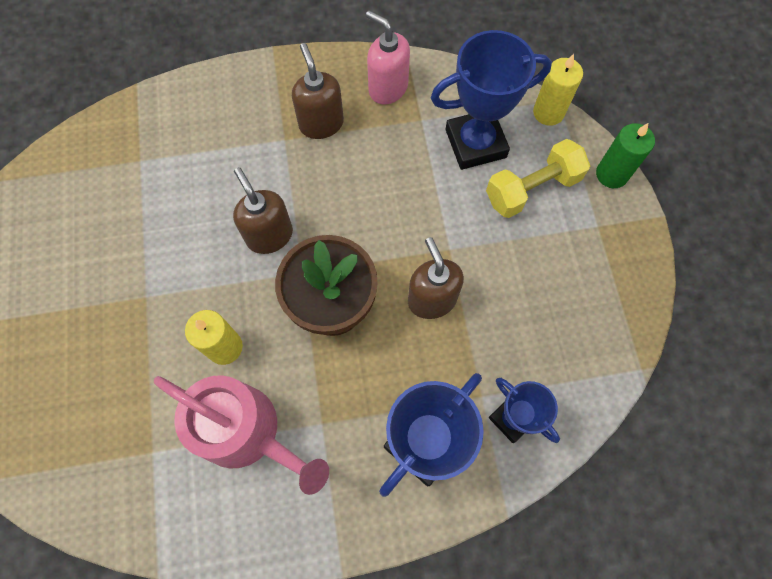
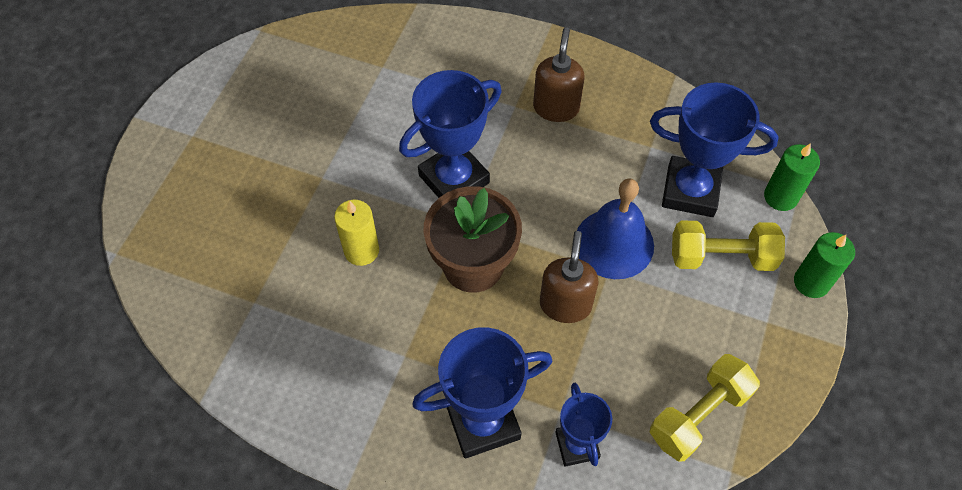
camera: 30 degrees right, 10 degrees down
pink watering can [154,375,329,495] -> none
brown soap dispenser [233,167,293,254] -> blue trophy [399,70,502,198]
pink soap dispenser [366,11,410,104] -> none
yellow candle [533,54,583,126] -> green candle [764,143,820,211]
none -> blue bell [577,179,654,279]
none -> yellow dumbbell [650,354,760,462]

